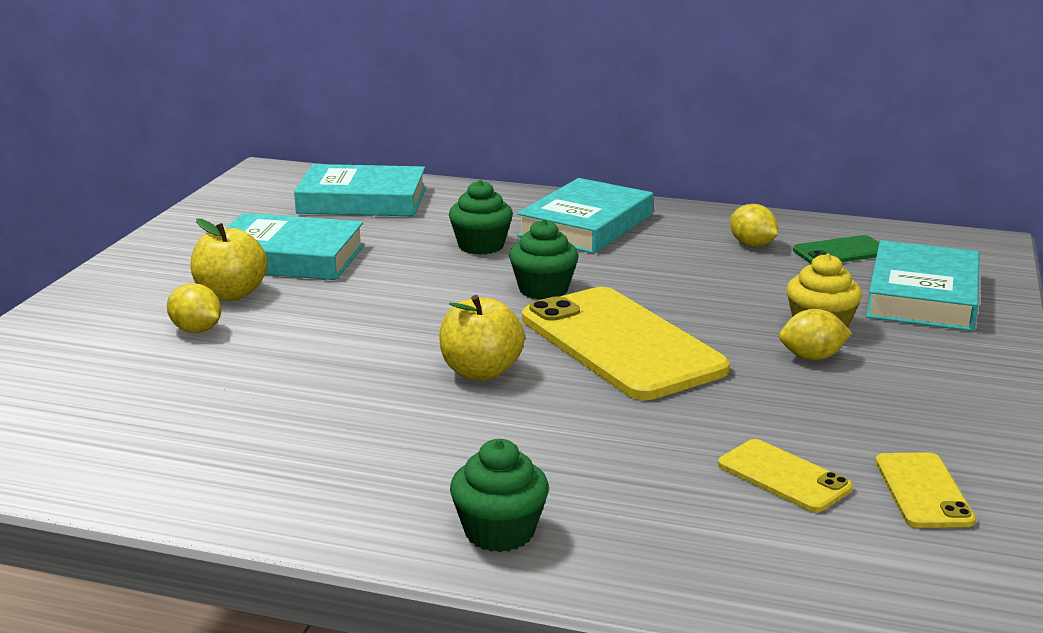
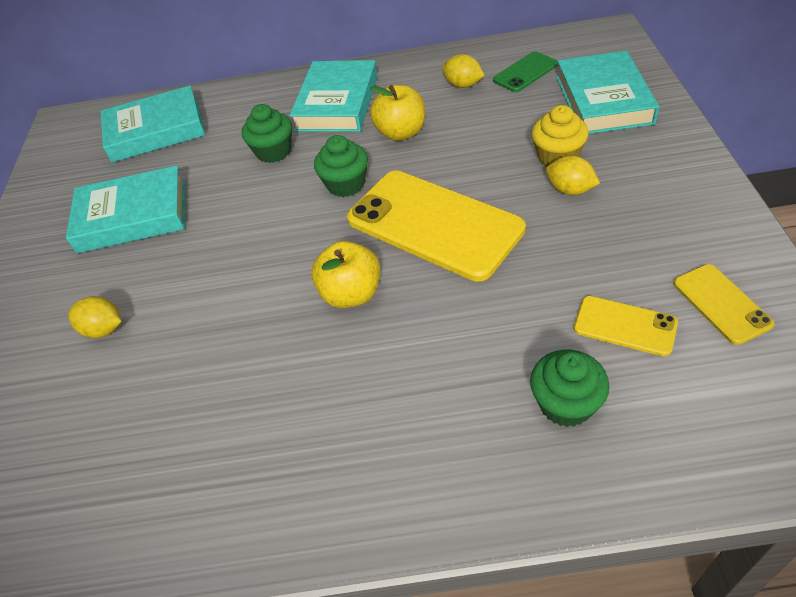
camera: 15 degrees left, 25 degrees up
yellow apple [191,219,268,301] -> yellow apple moved to [370,85,425,141]
green cupcake [450,439,549,552] -> green cupcake moved to [530,350,610,427]
yellow lemon [779,309,852,360] -> yellow lemon turned 60 degrees clockwise [546,156,600,195]

